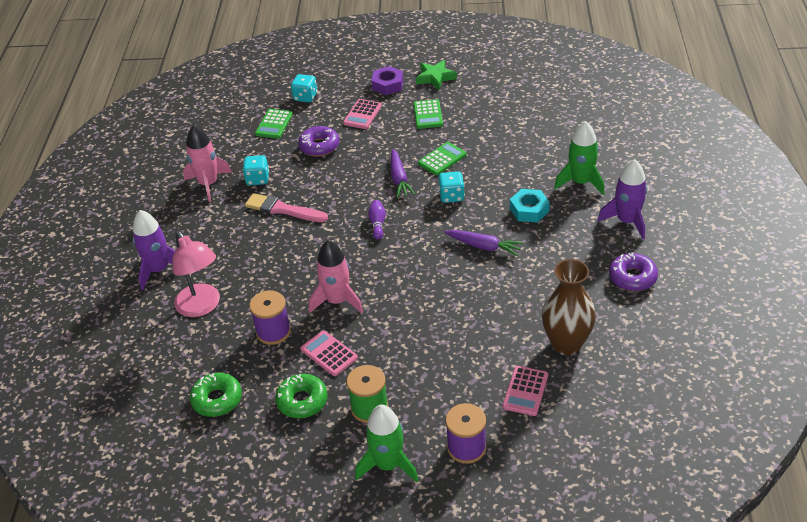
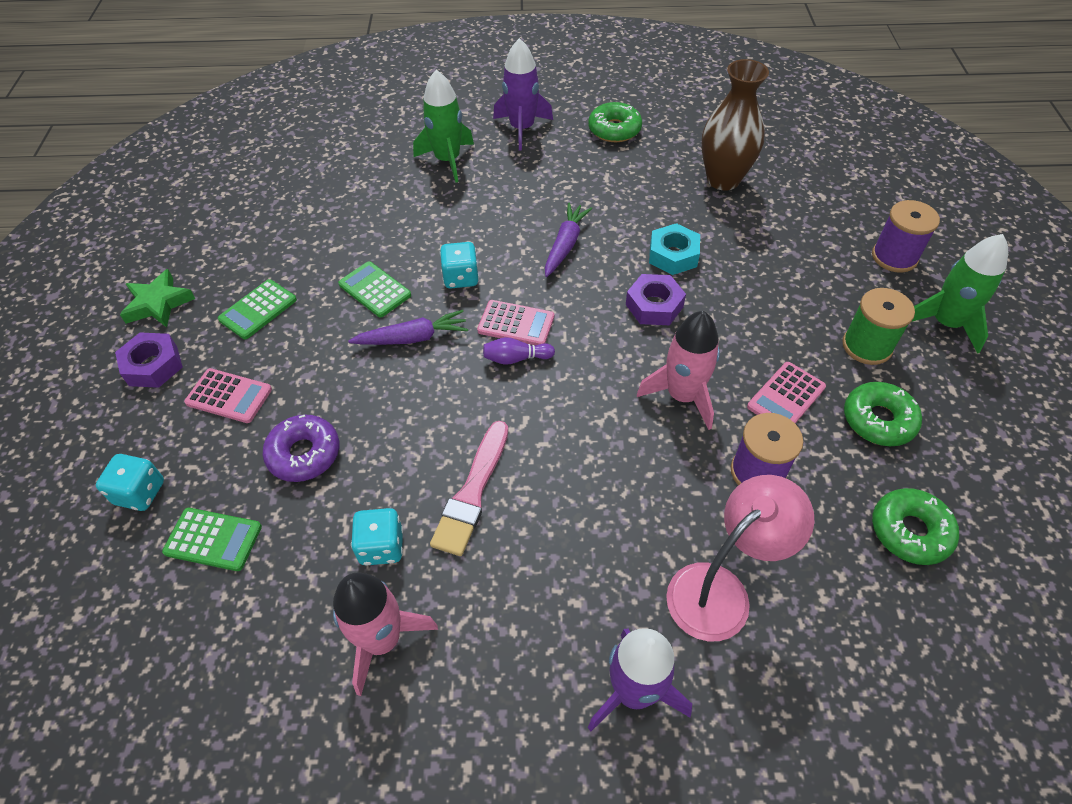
camera: 95 degrees left, 10 degrees up
green calculator [413,99,443,129] -> green calculator turned 135 degrees clockwise [218,279,297,340]
pink calculator [503,366,548,416] -> pink calculator moved to [477,300,554,345]
turquoise nut [510,189,550,223] -> turquoise nut moved to [649,223,700,275]
purple donut [609,253,658,291] -> green donut [588,102,642,142]
none -> purple nut [626,274,686,325]

